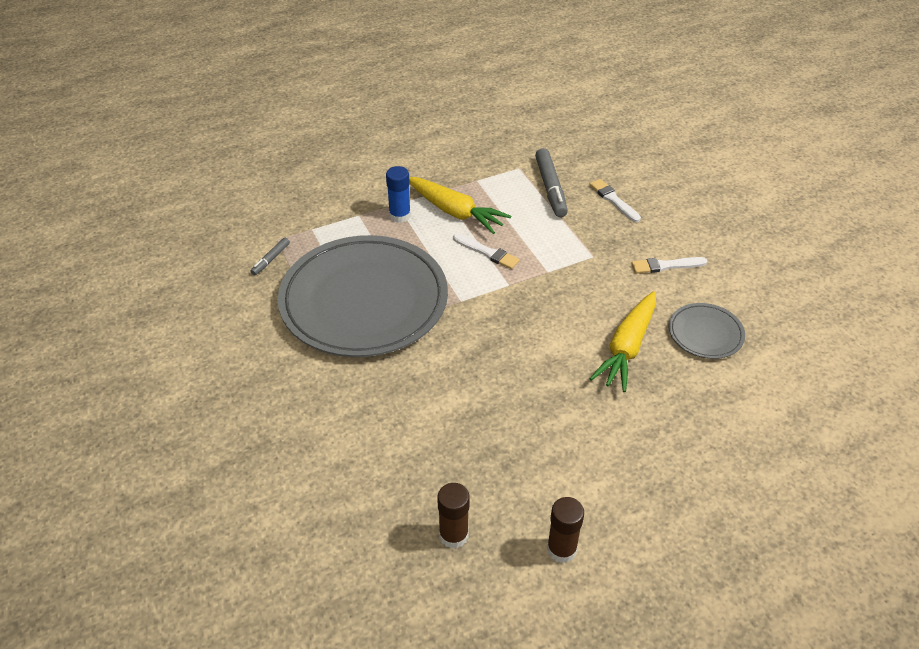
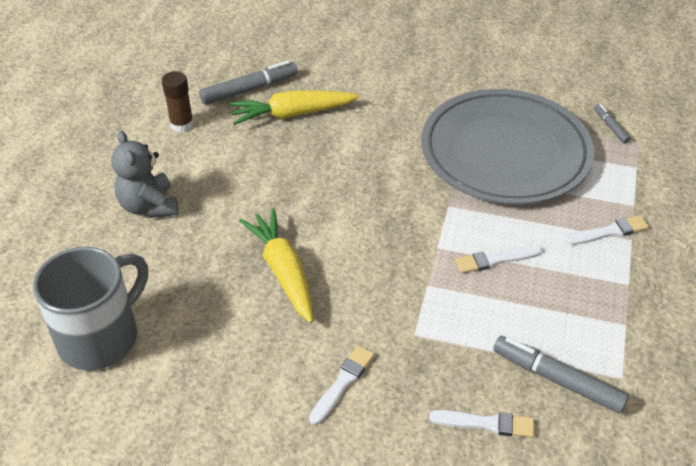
camera: 130 degrees right, 0 degrees up
blue glue stick [386,166,411,223] -> white brush [565,215,649,245]
yellow carrot [409,177,511,234] -> yellow carrot moved to [229,90,359,125]
brown glue stick [437,483,470,548] -> grey marker [199,61,298,105]
grey plate [669,303,745,359] -> none
none -> grey mug [33,247,148,370]
none -> grey teddy bear [111,131,178,218]

